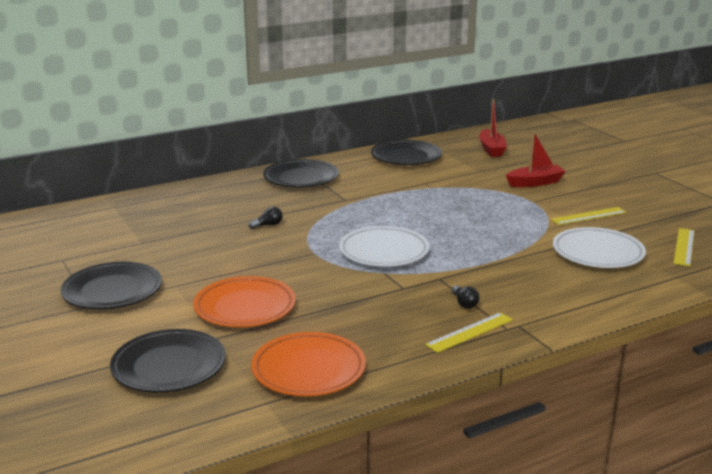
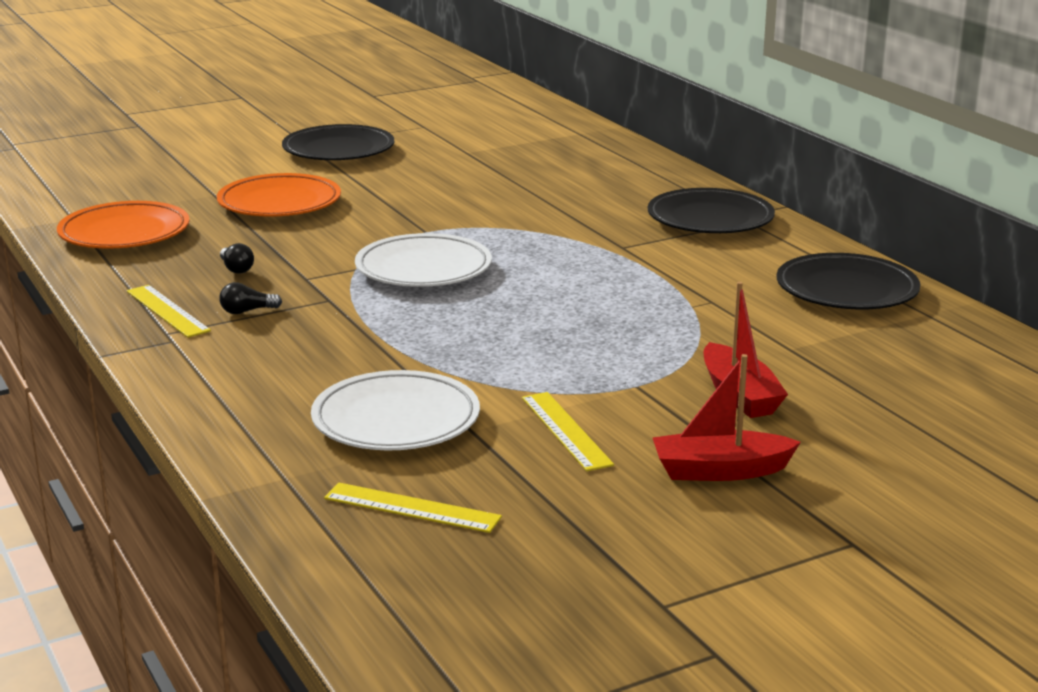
camera: 90 degrees right, 0 degrees up
black plate [110,329,226,393] -> none
black light bulb [249,207,283,229] -> black light bulb moved to [220,243,254,274]
red boat [479,99,507,157] -> red boat moved to [652,354,801,481]

